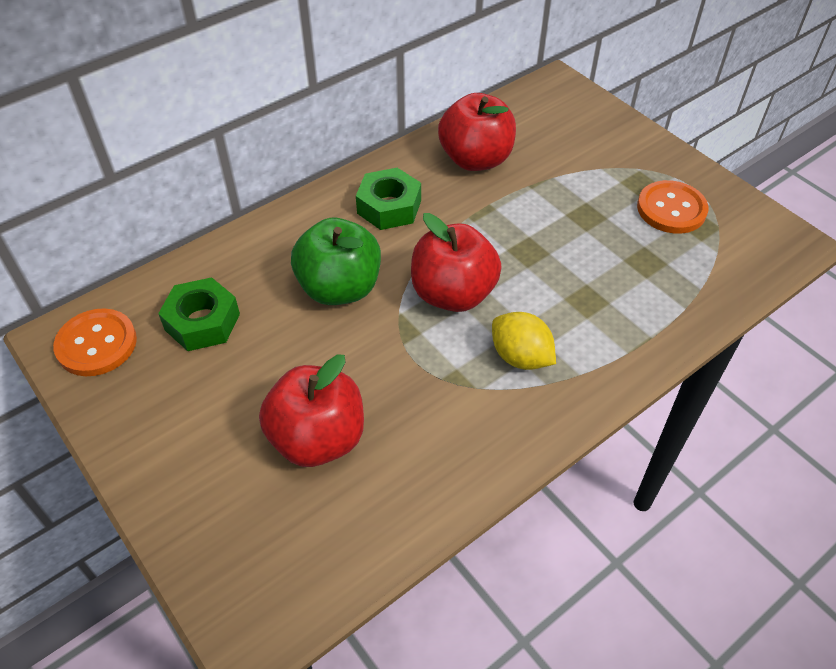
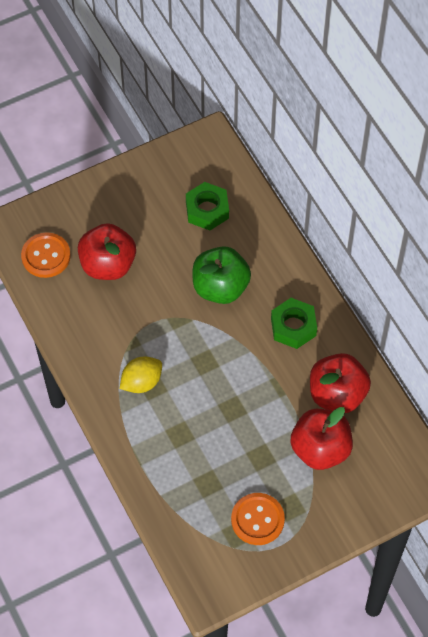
camera: 100 degrees right, 10 degrees up
orange button [53,308,137,376] -> orange button moved to [21,232,71,278]
red apple [411,213,502,312] -> red apple moved to [290,407,353,470]

